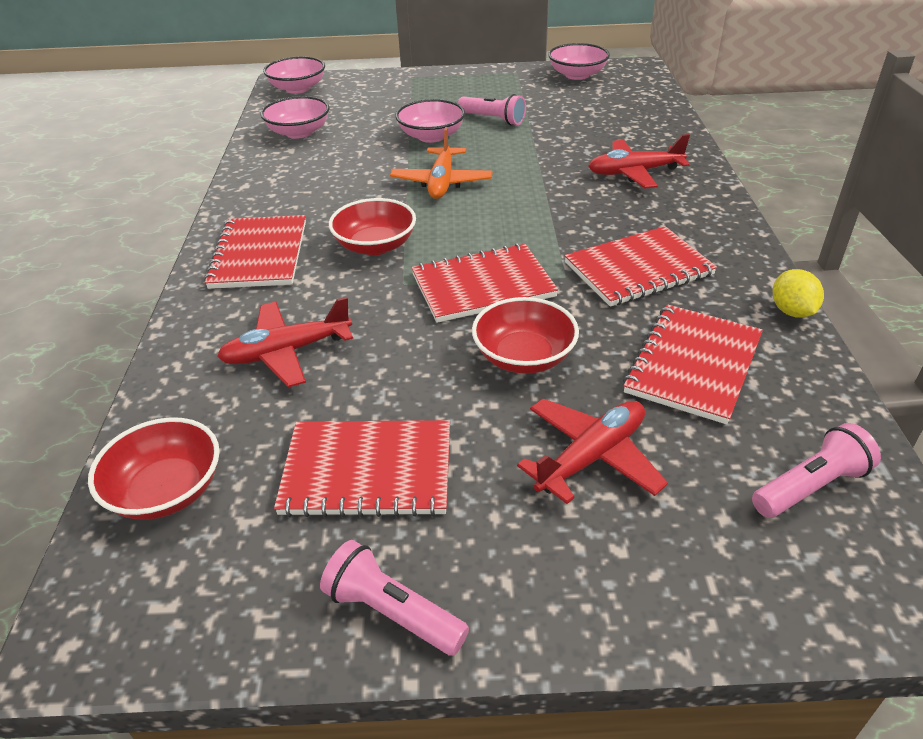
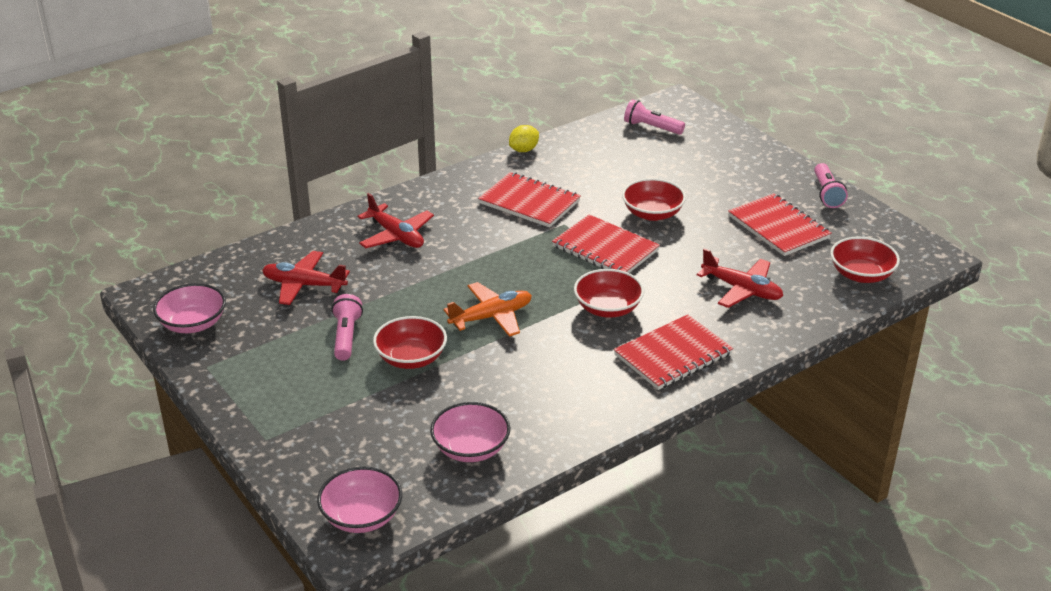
camera: 125 degrees left, 5 degrees down
pink bowl [395,99,465,143] -> red bowl [373,316,447,369]
red plane [517,399,668,504] -> red plane moved to [262,251,350,305]
red notebook [623,304,763,424] -> none

